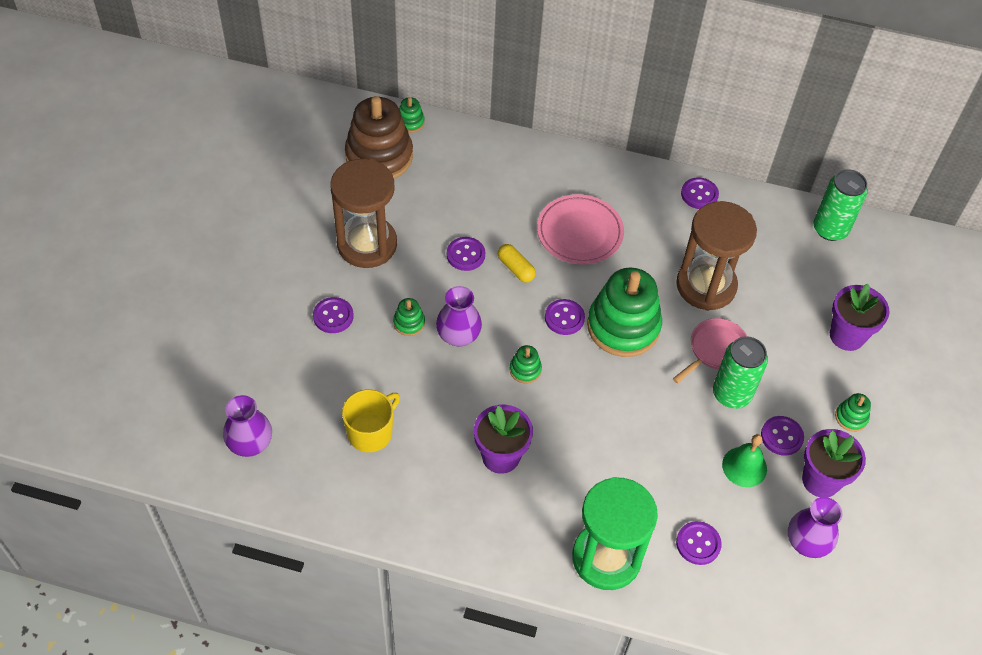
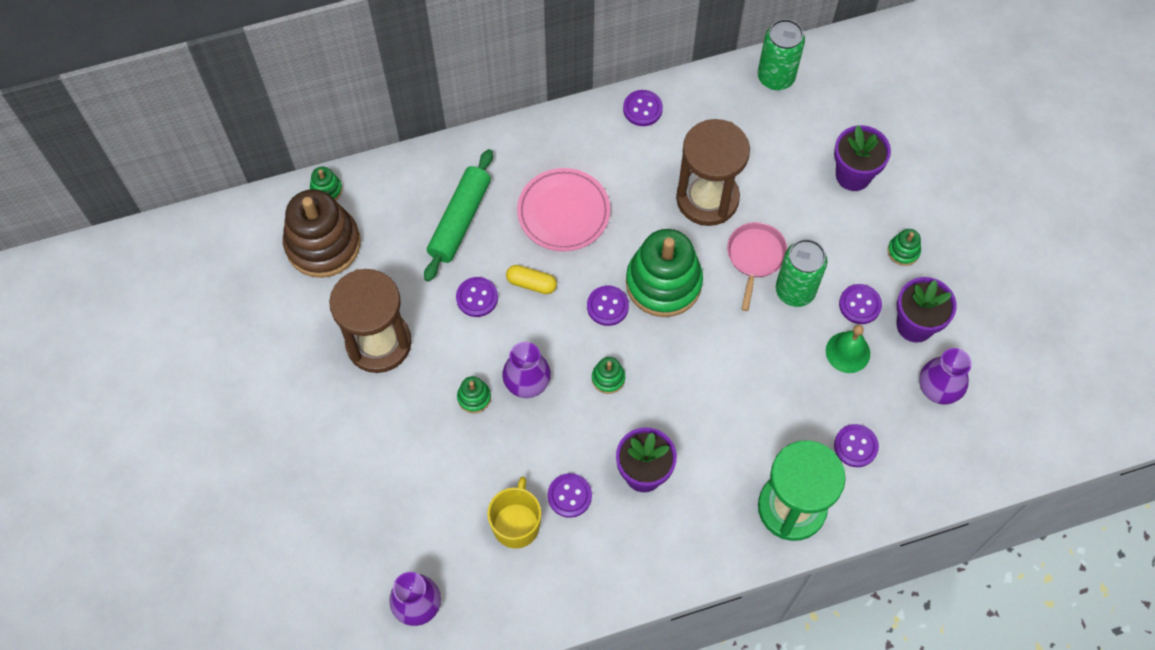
camera: 30 degrees left, 10 degrees up
purple button [313,297,354,333] -> purple button moved to [548,473,592,518]
none -> green rolling pin [424,149,493,282]

